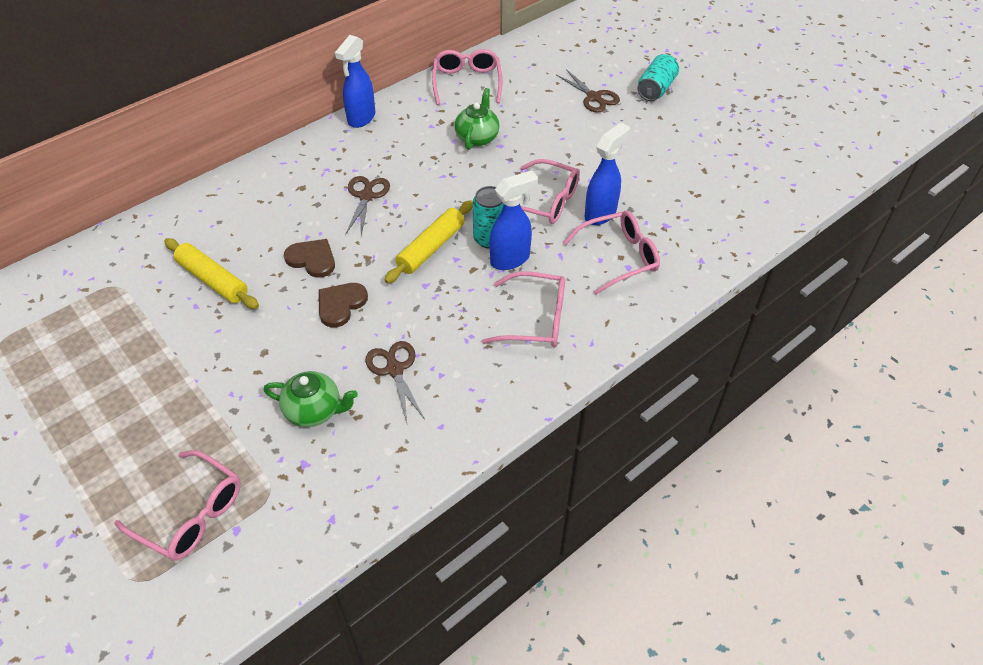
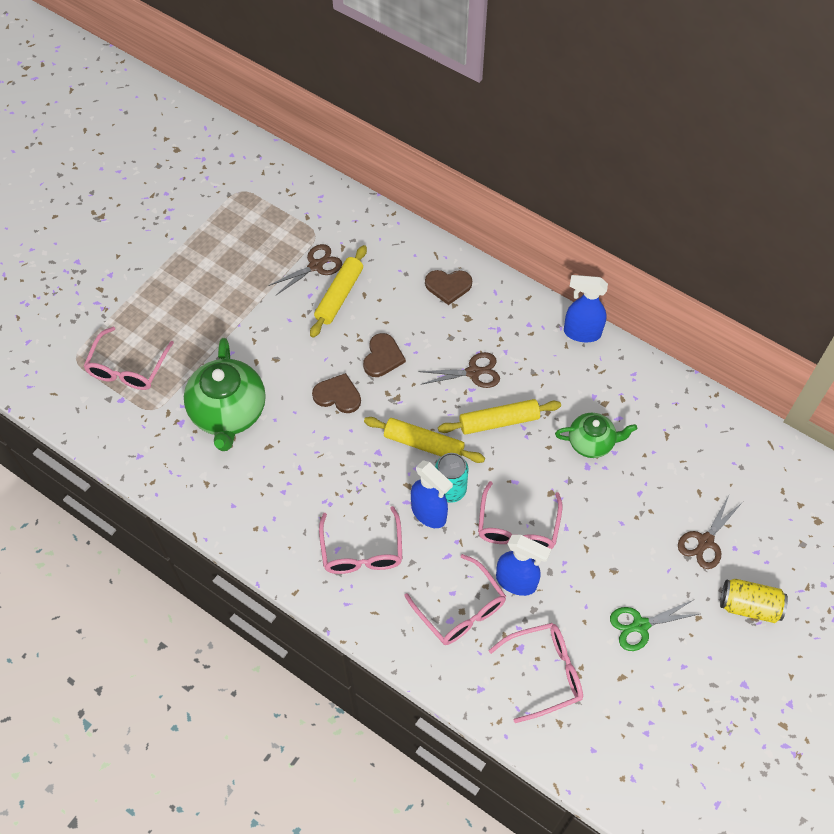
camera: 75 degrees right, 10 degrees up
green teapot [264,371,358,427] -> green teapot [184,338,266,451], size x1.72
brown scissors [365,341,425,423] -> brown scissors moved to [268,244,342,295]
pink glasses [432,49,502,105] -> pink glasses moved to [489,623,583,723]
turquoise can [638,54,679,101] -> yellow can [720,579,788,623]
none -> brown heart [425,270,472,305]
none -> yellow rolling pin [438,399,561,435]
none -> green scissors [610,600,699,651]

